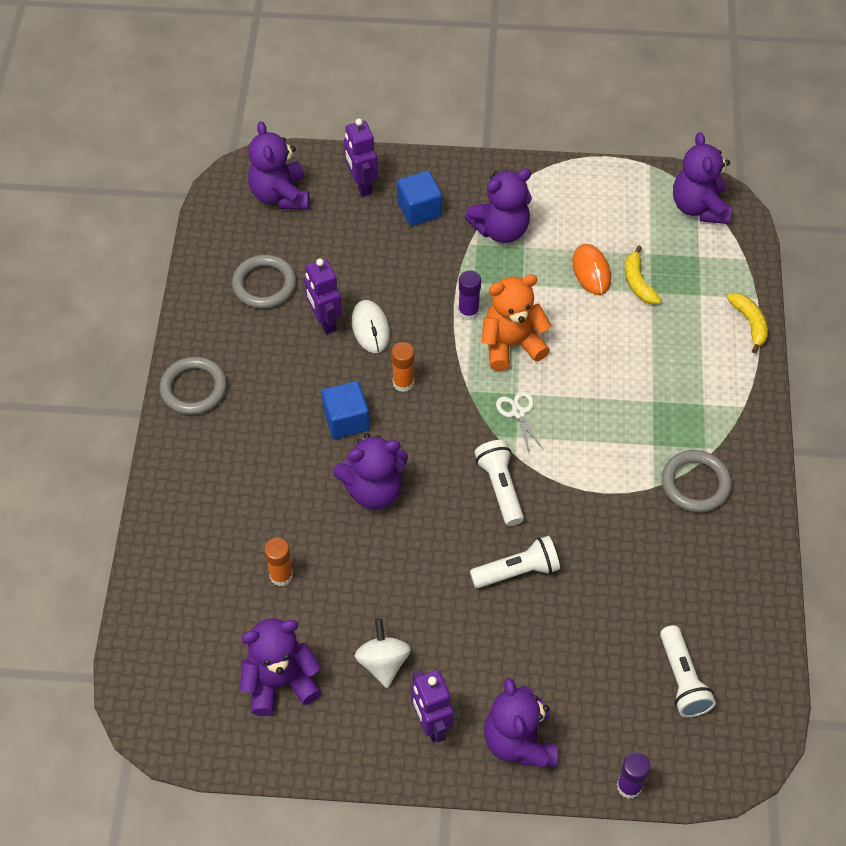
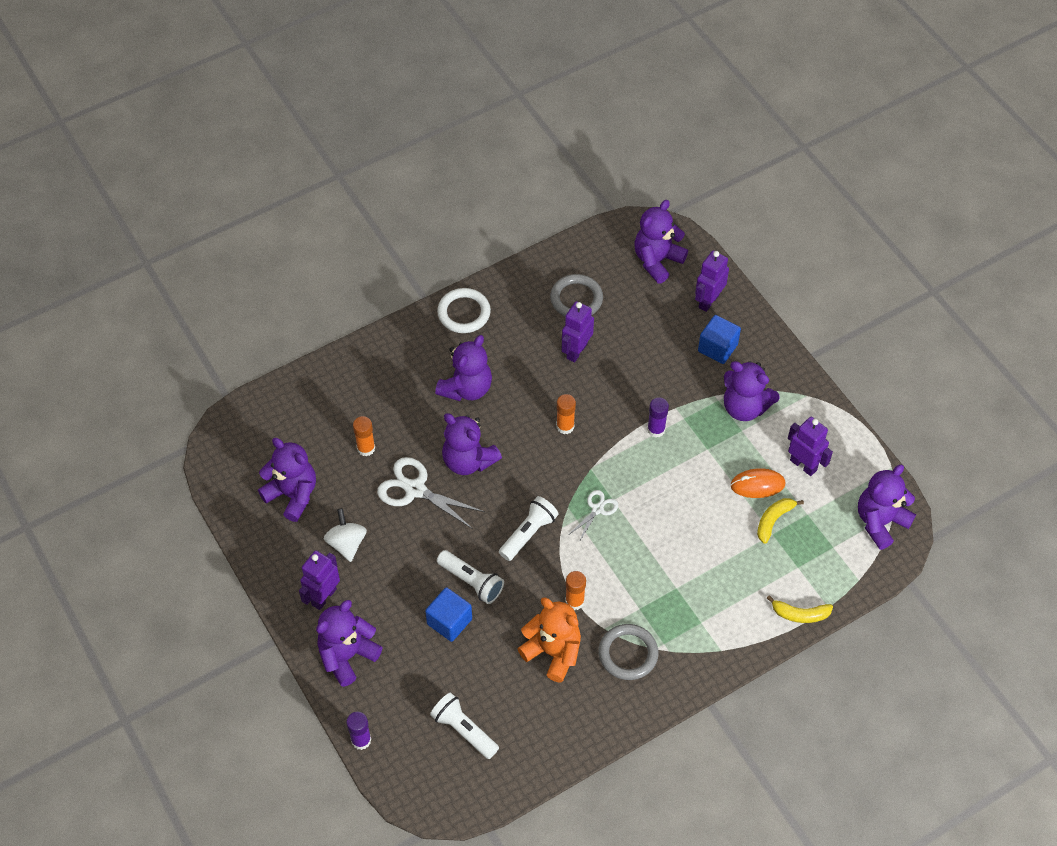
camera: 55 degrees right, 0 degrees up
grey ring [159,357,227,415] -> white ring [437,288,491,333]
blue cube [322,381,370,439] -> blue cube moved to [425,587,472,642]
white mouse [352,300,390,353] -> none
white spinning top [355,618,411,688] -> white spinning top turned 60 degrees counterclockwise [324,508,367,562]
orange teddy bear [481,274,552,371] -> orange teddy bear moved to [517,598,581,683]
orange mouse [572,244,611,295] -> orange mouse turned 45 degrees clockwise [731,468,785,498]
white flashlight [660,625,716,717] -> white flashlight turned 90 degrees clockwise [430,692,499,759]
yellow banana [727,293,768,353] -> yellow banana turned 60 degrees clockwise [767,595,833,623]
none -> white scissors [377,457,485,529]
none -> purple teddy bear [435,335,492,401]
none -> orange glue stick [565,571,586,610]
none -> purple robot [788,417,833,476]

